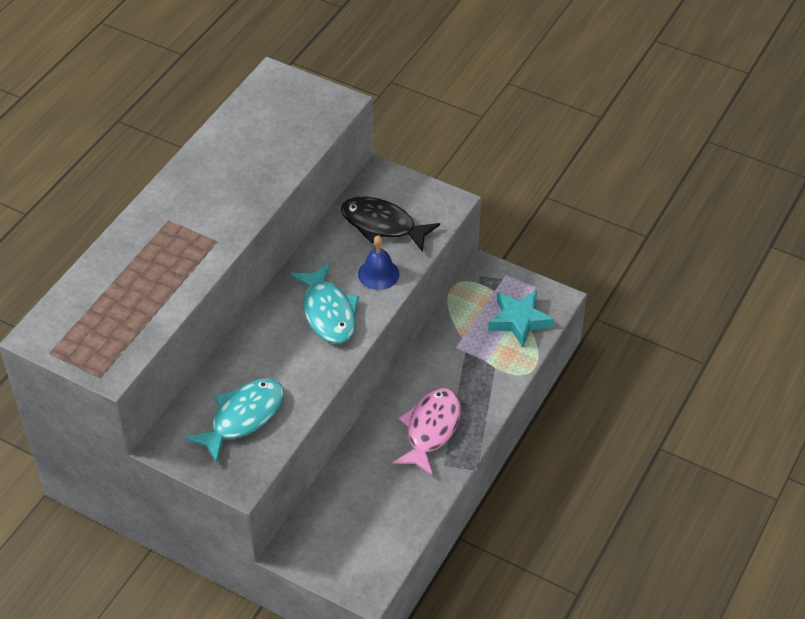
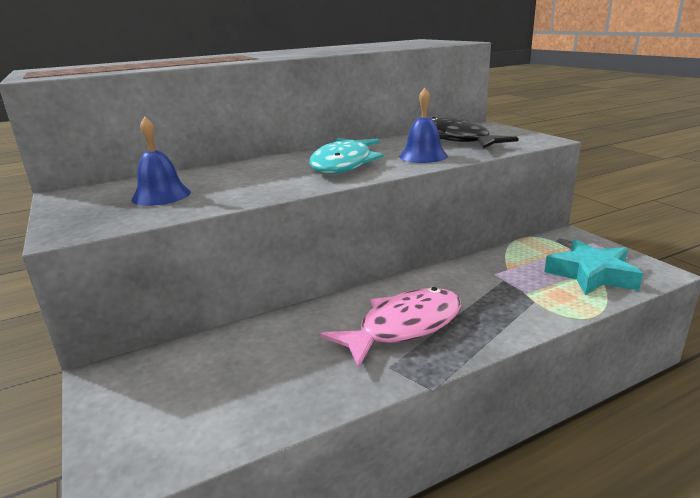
camera: 35 degrees right, 25 degrees down
turquoise fish [185,379,284,464] -> blue bell [131,117,191,206]

